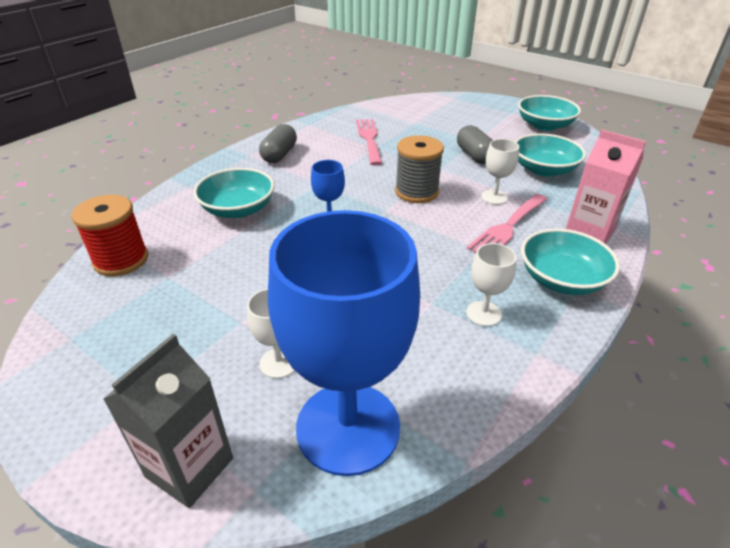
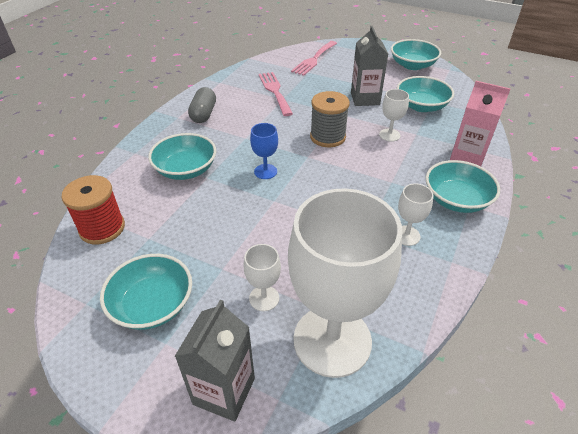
camera: 10 degrees left, 5 degrees up
blue goblet [268,210,420,476] -> white goblet [288,188,402,378]
grey capsule [457,125,493,164] -> grey carton [351,26,388,106]
pink fork [467,194,548,253] -> pink fork moved to [291,41,337,76]
none -> turquoise bowl [100,254,192,330]

